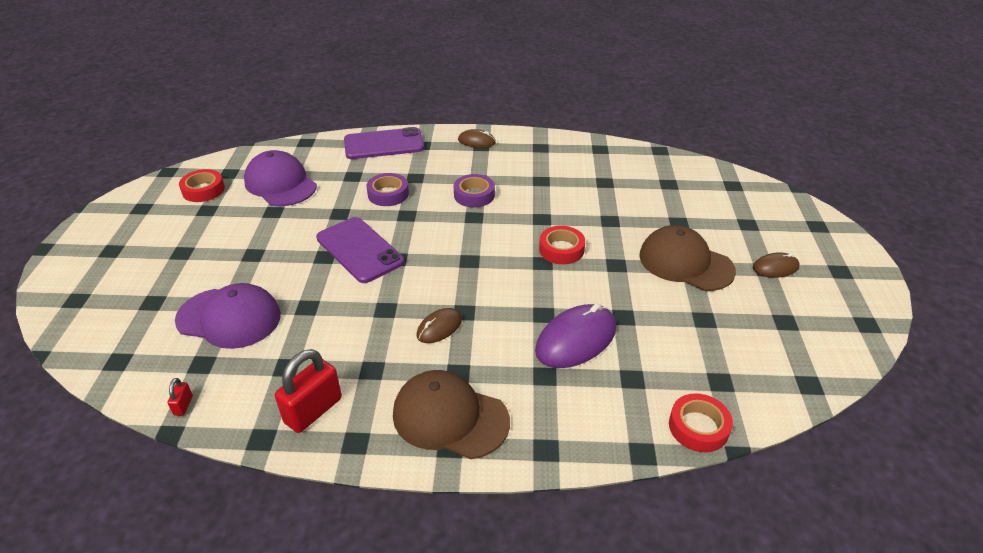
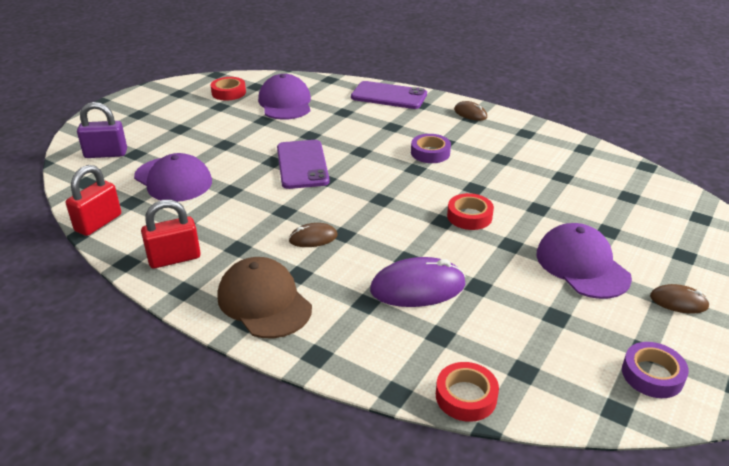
camera: 30 degrees right, 5 degrees down
red padlock [167,378,193,416] -> red padlock [66,165,121,236], size x2.21
purple tape [366,173,409,206] -> purple tape moved to [622,342,689,398]
brown cap [639,225,736,291] -> purple cap [537,223,632,299]
none -> purple padlock [77,102,127,158]

